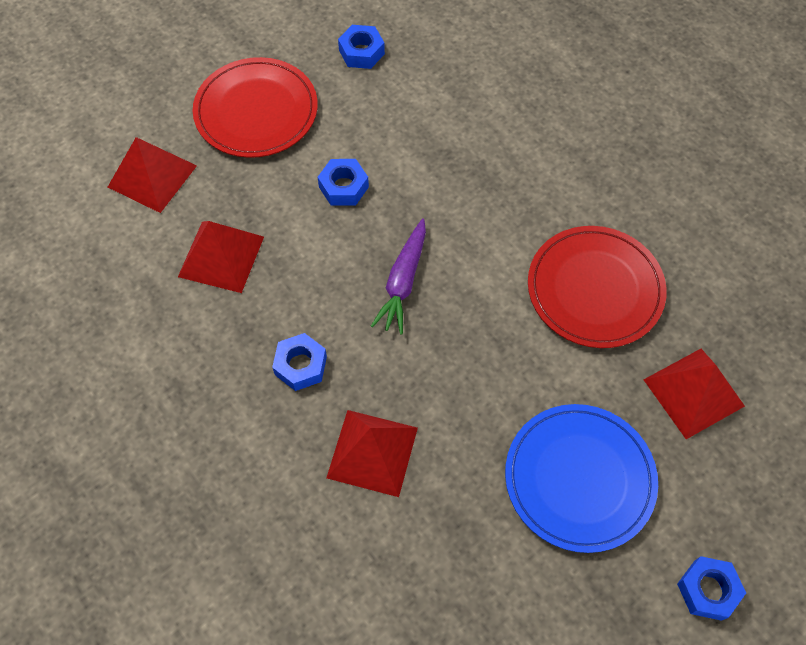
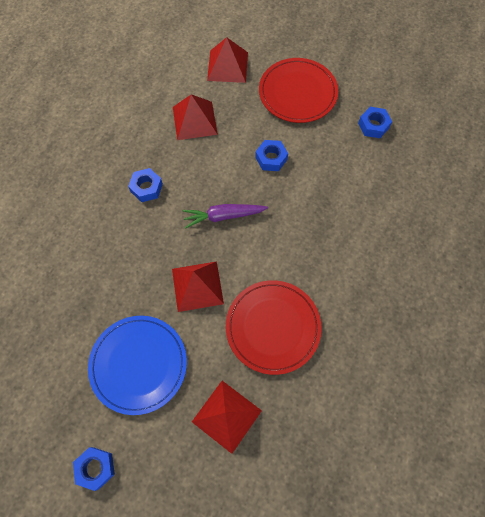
camera: 65 degrees right, 5 degrees up
red pyramid [327,410,418,497] -> red pyramid moved to [172,261,224,312]

